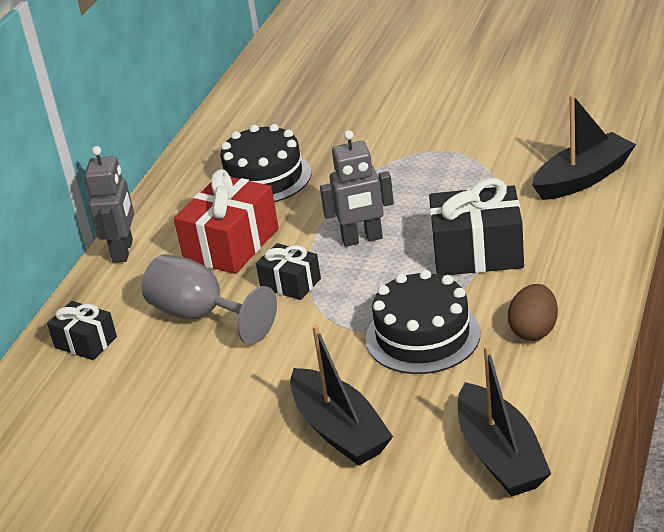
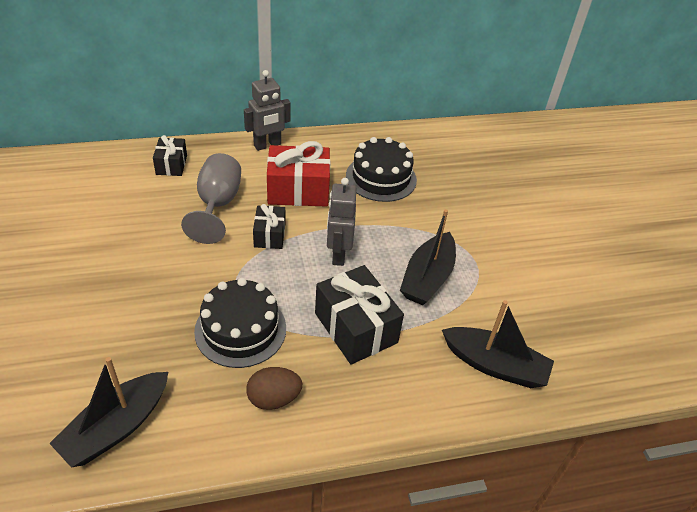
camera: 50 degrees right, 10 degrees up
black boat [290,325,393,466] -> black boat moved to [400,209,456,305]
grey robot [320,130,394,247] -> grey robot turned 45 degrees clockwise [327,178,356,266]

